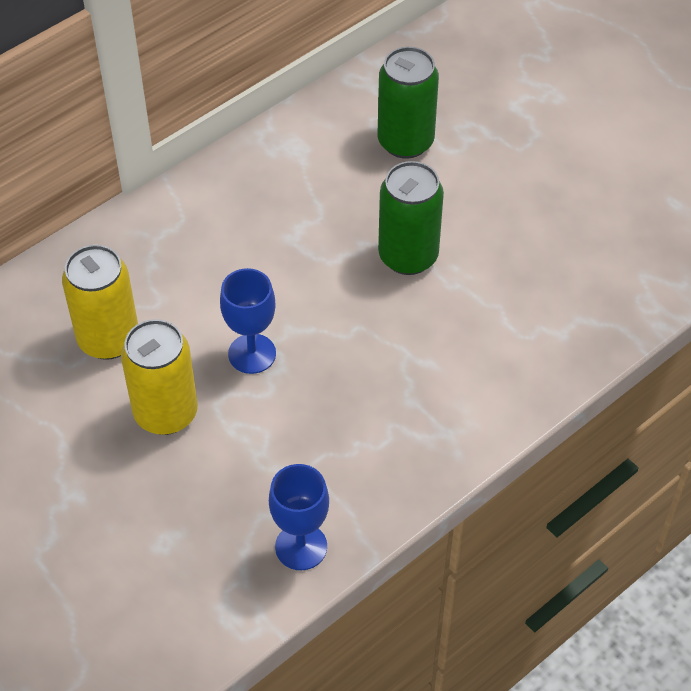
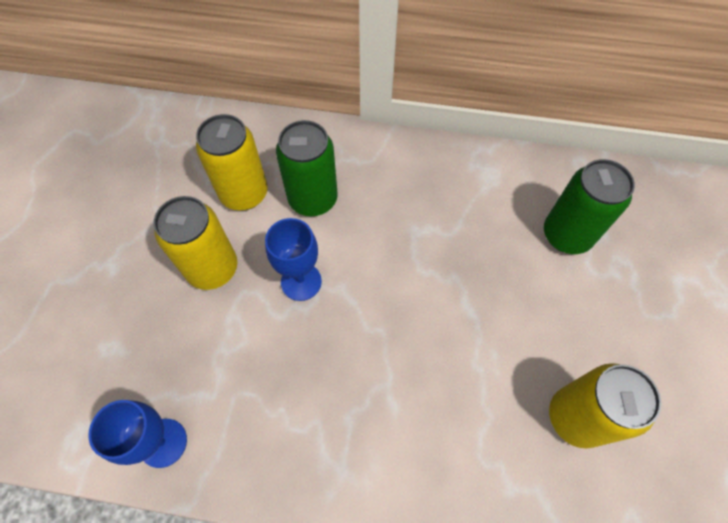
camera: 50 degrees right, 10 degrees up
green can [378,161,444,275] -> green can moved to [276,120,338,216]
none -> yellow can [549,363,662,449]

